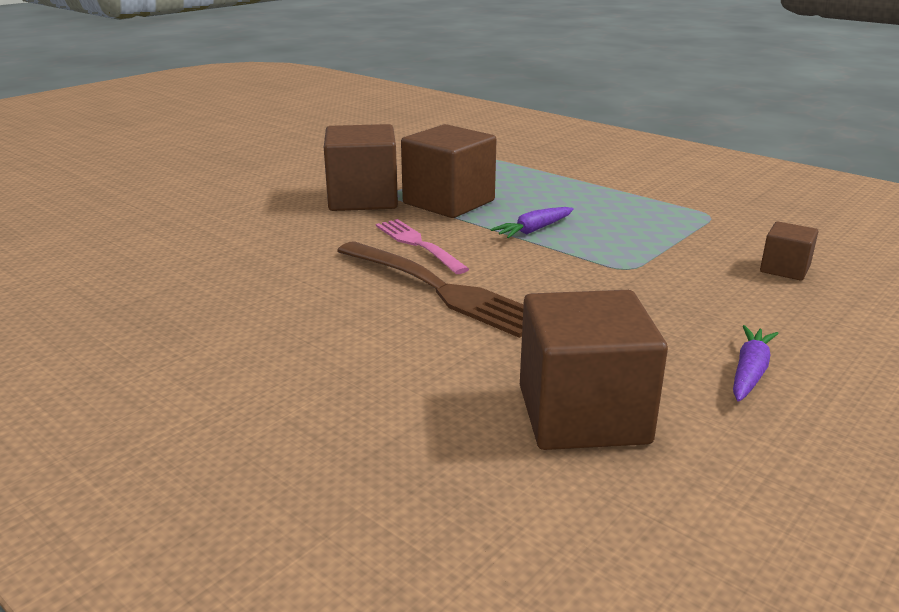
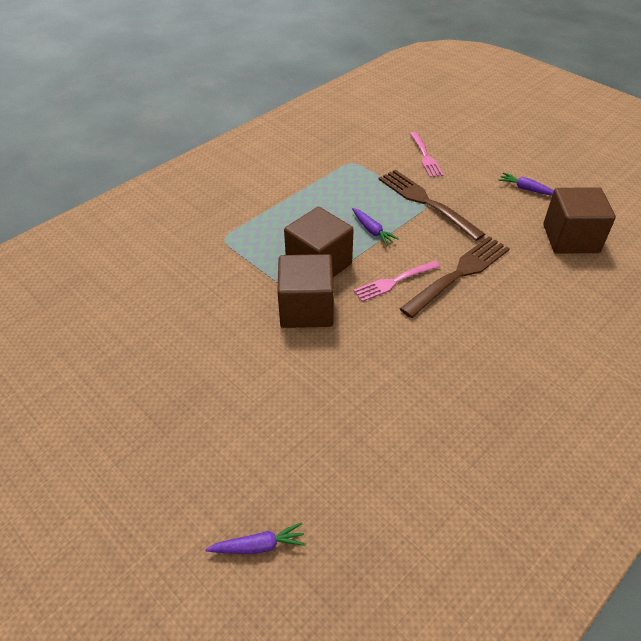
camera: 85 degrees left, 20 degrees up
brown cube [760,221,819,281] -> pink fork [410,132,444,178]
none -> purple carrot [205,522,306,554]
none -> brown fork [378,170,485,241]

